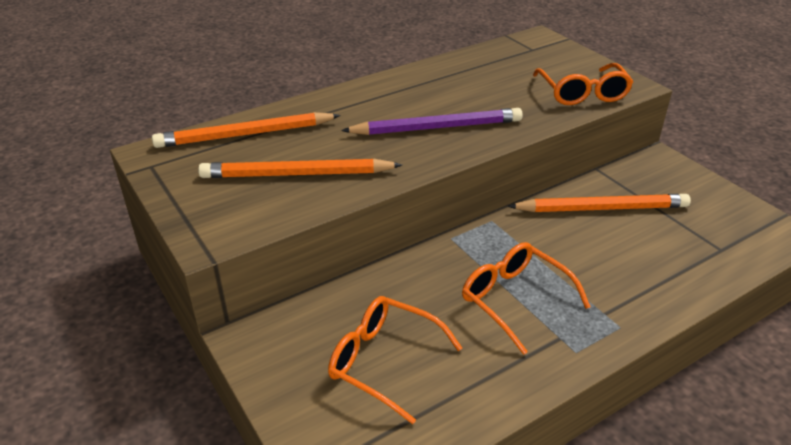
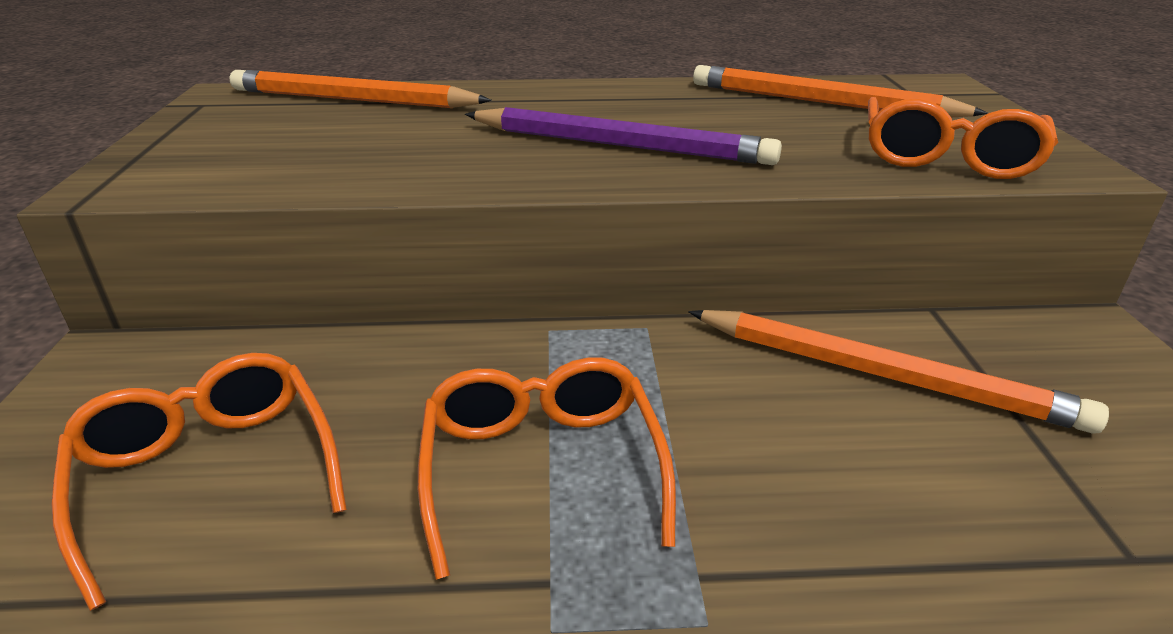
camera: 30 degrees right, 5 degrees down
orange pencil [198,158,402,178] -> orange pencil moved to [693,65,988,117]

